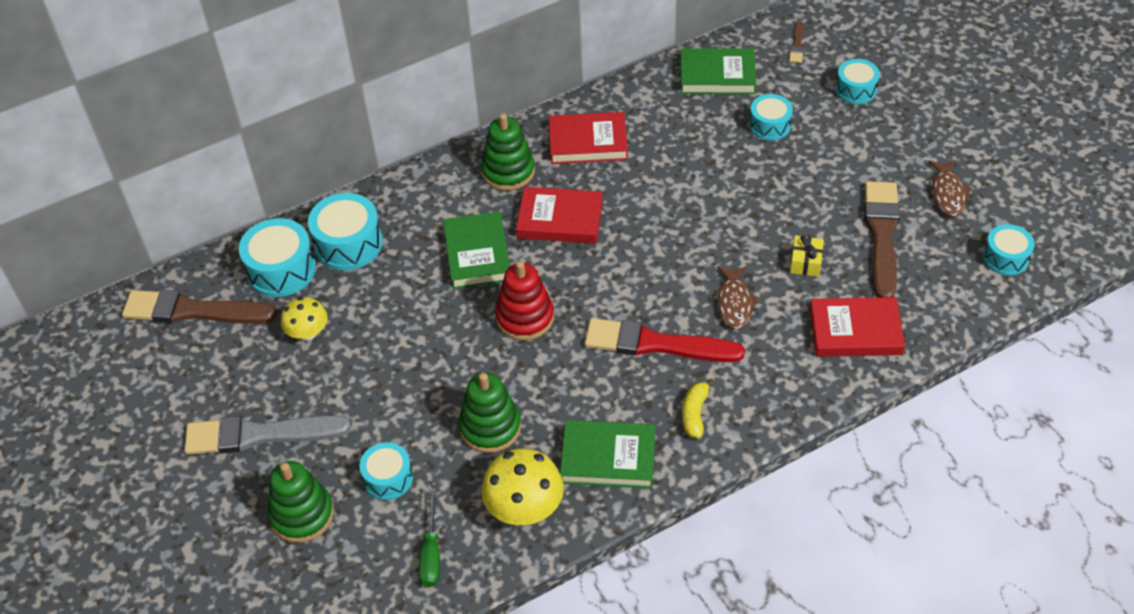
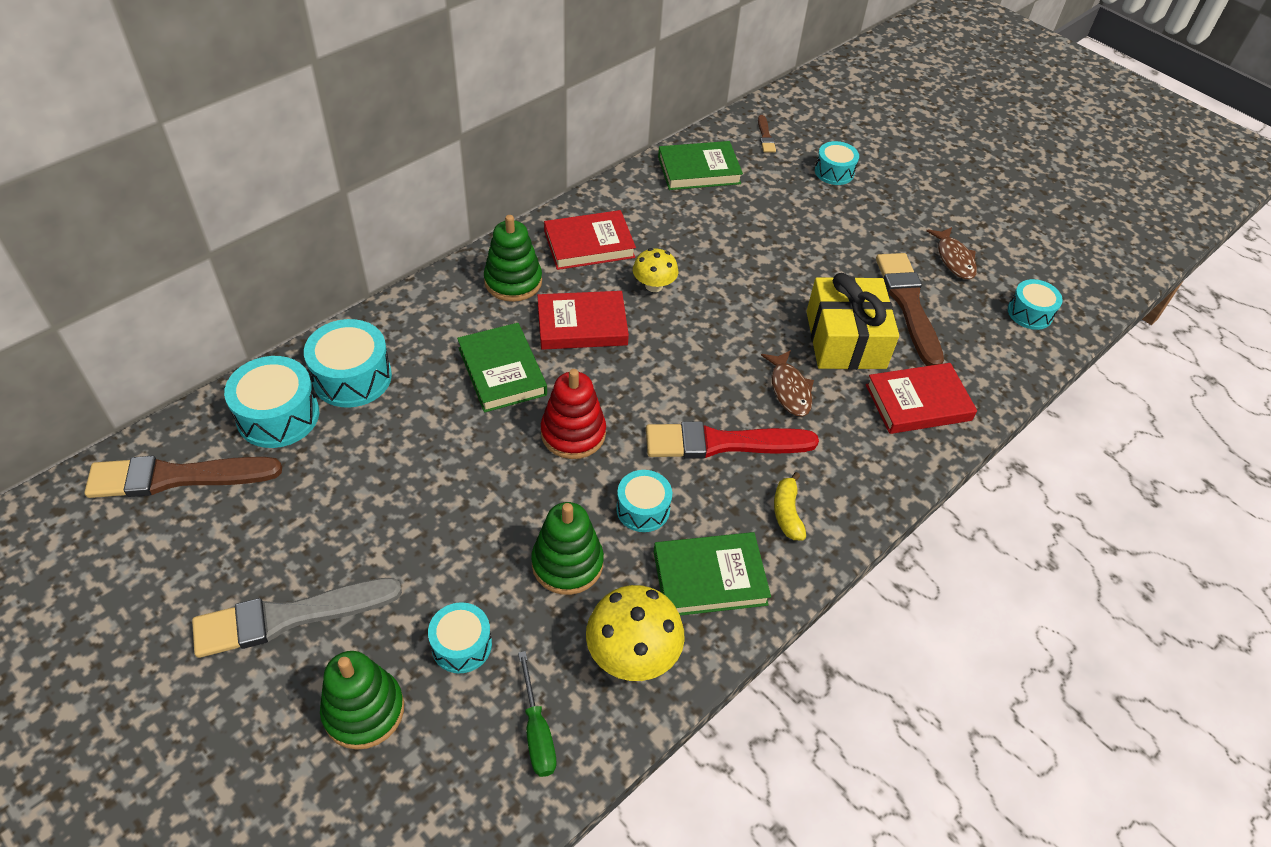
camera: 20 degrees left, 0 degrees up
yellow mushroom [281,297,328,340] -> yellow mushroom moved to [633,248,678,292]
turquoise drum [749,94,793,140] -> turquoise drum moved to [616,470,672,532]
yellow gift [790,236,824,277] -> yellow gift [806,273,899,370], size x2.31

